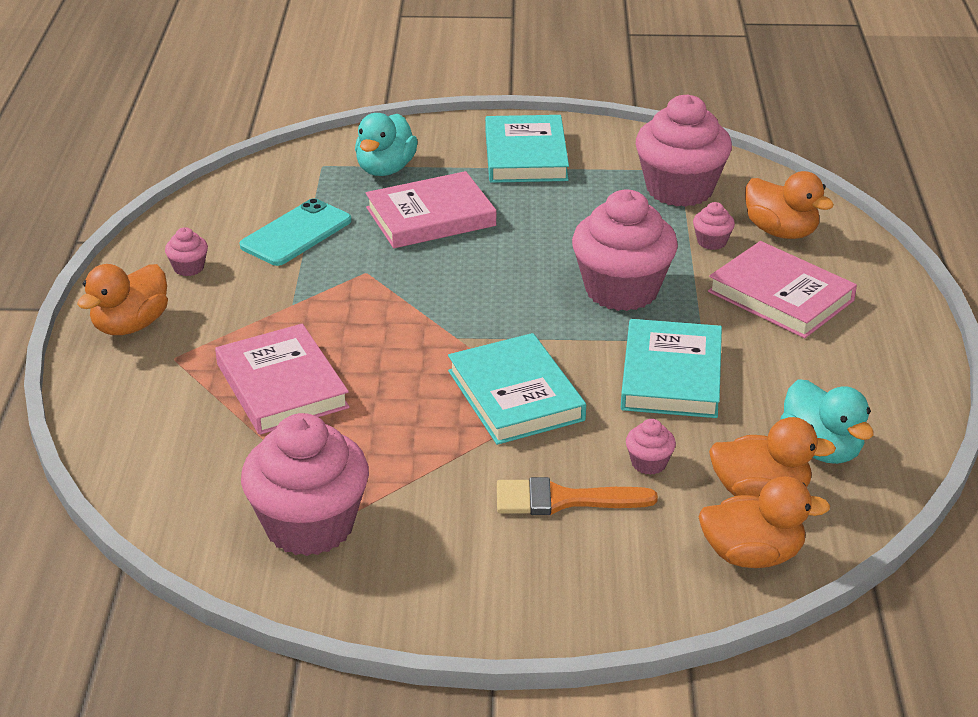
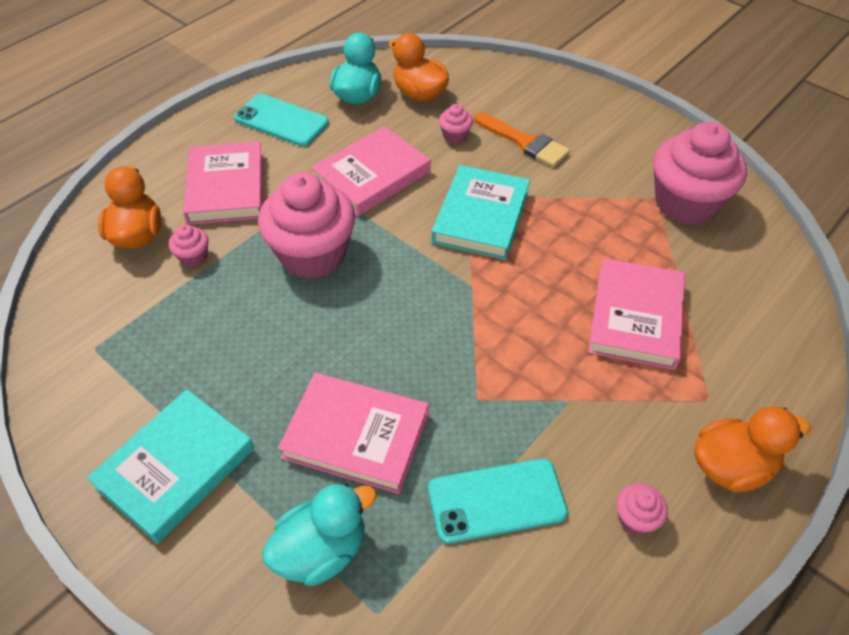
camera: 140 degrees left, 15 degrees up
turquoise book [621,319,722,418] -> pink book [311,126,431,216]
pink cupcake [636,94,732,207] -> none
orange duck [699,476,830,568] -> none
none -> turquoise phone [234,94,329,146]

